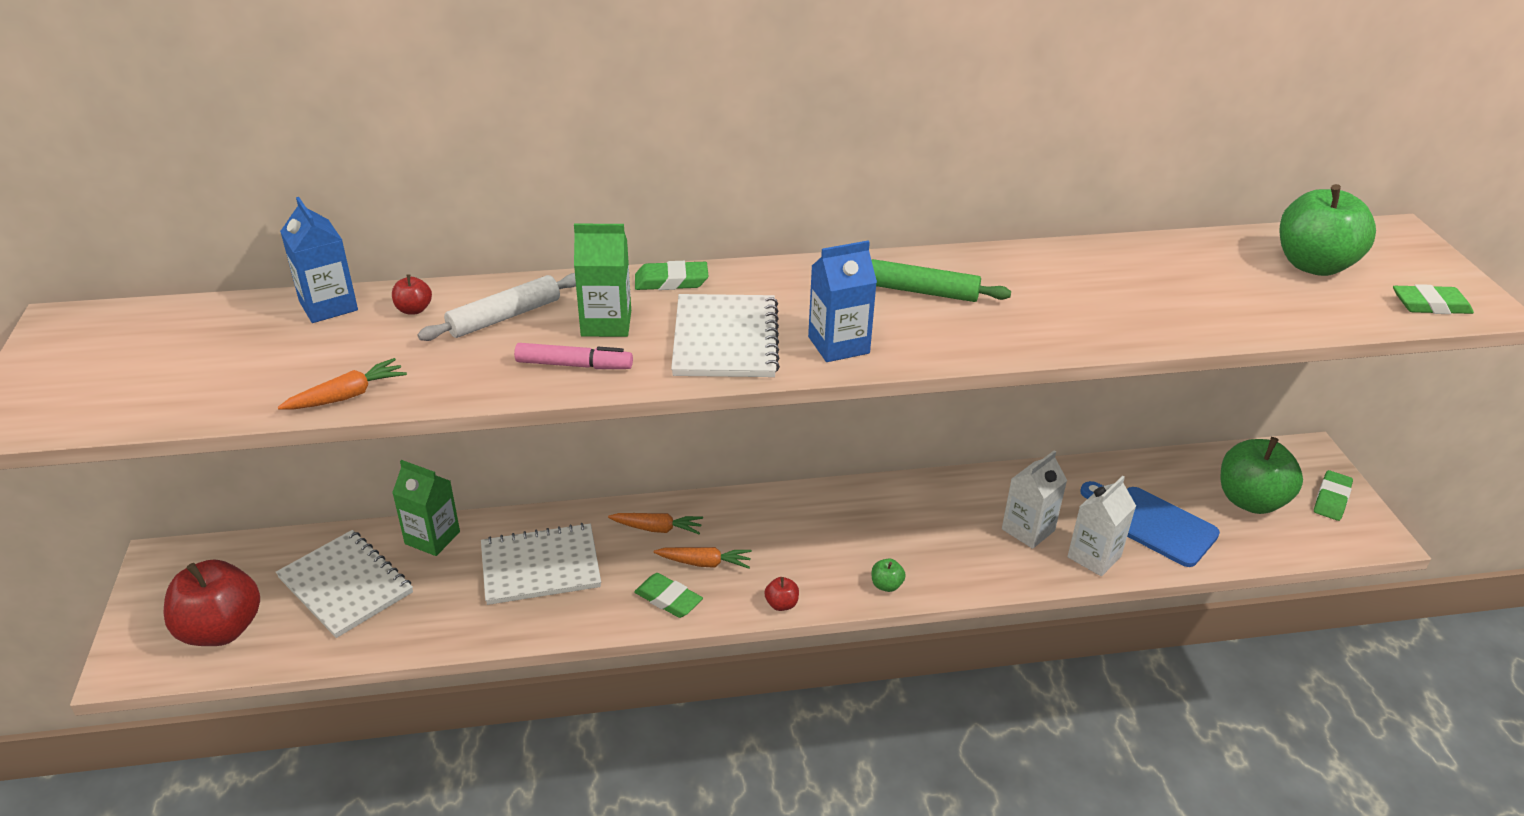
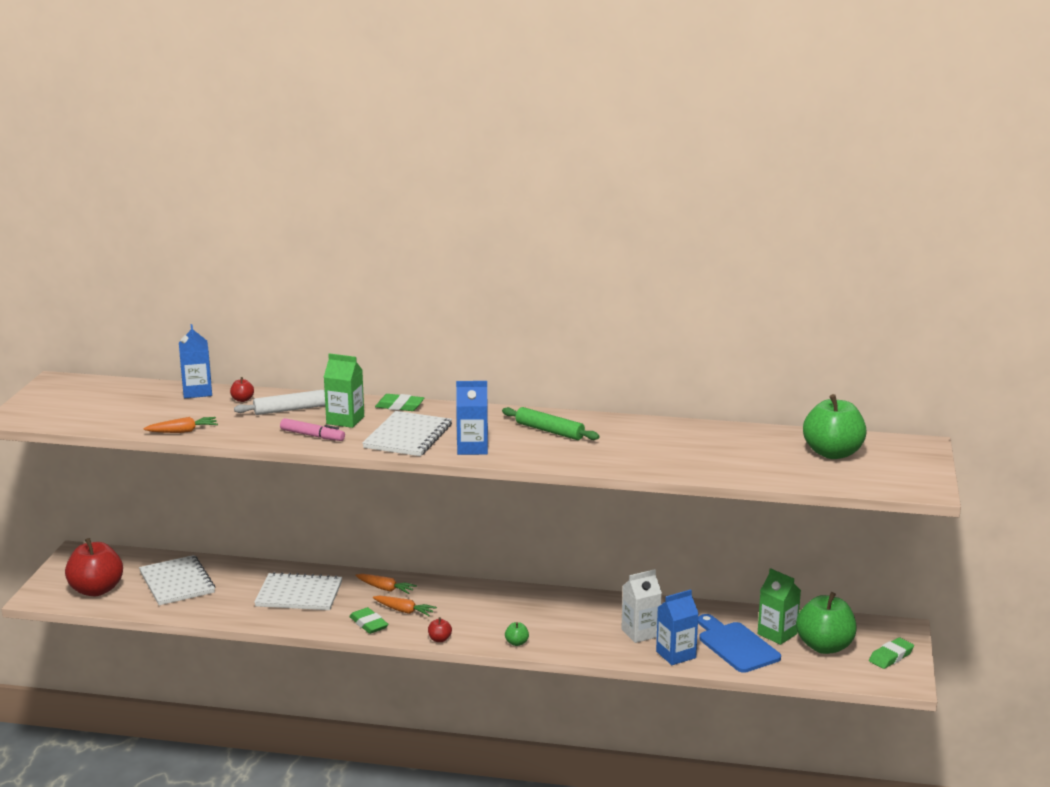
camera: 20 degrees right, 15 degrees down
green carton [392,460,460,556] -> green carton moved to [758,568,801,645]
white carton [1067,476,1136,576] -> blue carton [656,589,699,665]
green eraser [1393,284,1474,314] -> none

